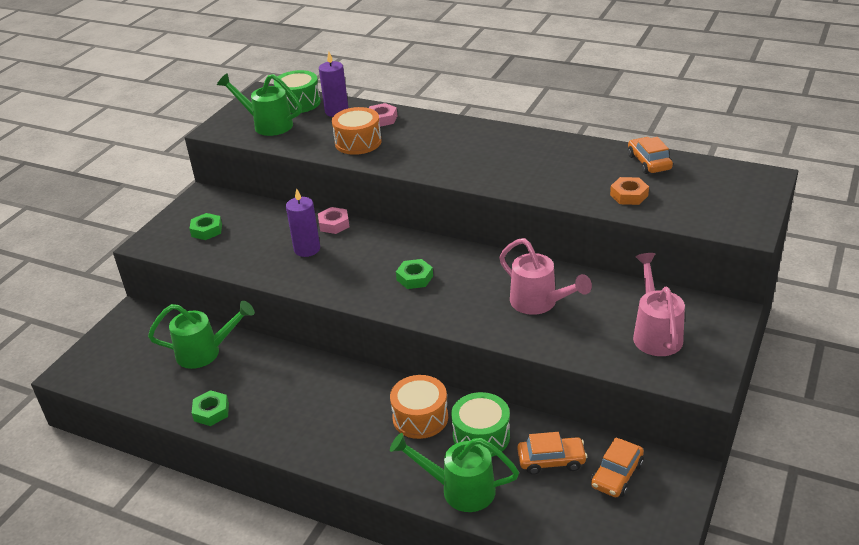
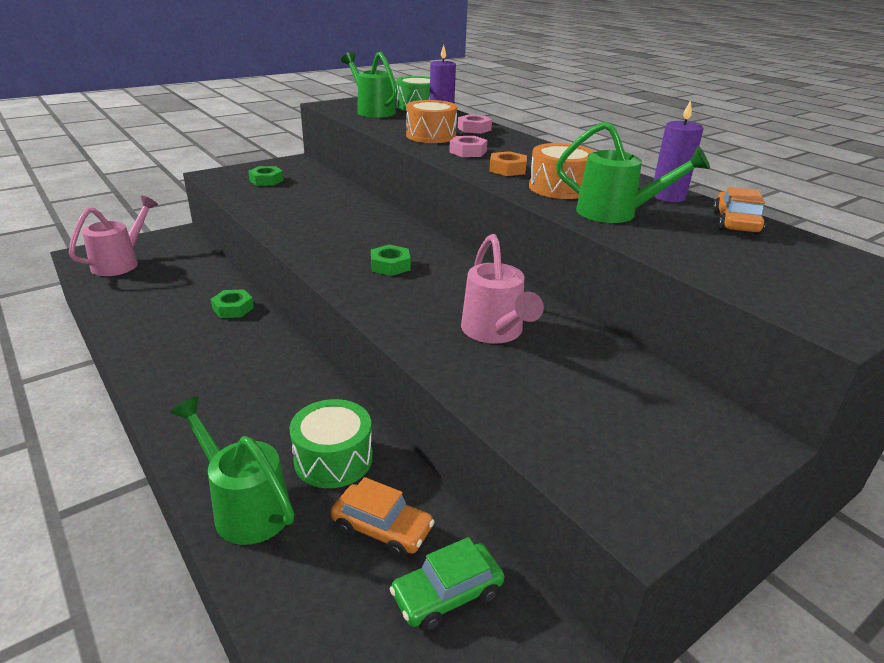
camera: 25 degrees right, 5 degrees down
green watering can [148,301,255,369] -> green watering can moved to [556,121,710,223]
green nut [192,390,229,426] -> green nut moved to [211,289,254,318]
purple candle [286,188,320,257] -> purple candle moved to [653,100,703,202]
pink nut [318,207,350,234] -> pink nut moved to [449,136,487,157]
orange drum [390,375,448,439] -> orange drum moved to [529,143,595,199]
orange car [591,437,644,497] -> green car [390,537,505,631]
orange nut [610,177,649,205] -> orange nut moved to [489,151,527,176]
pink watering can [633,253,685,356] -> pink watering can moved to [69,196,158,276]

